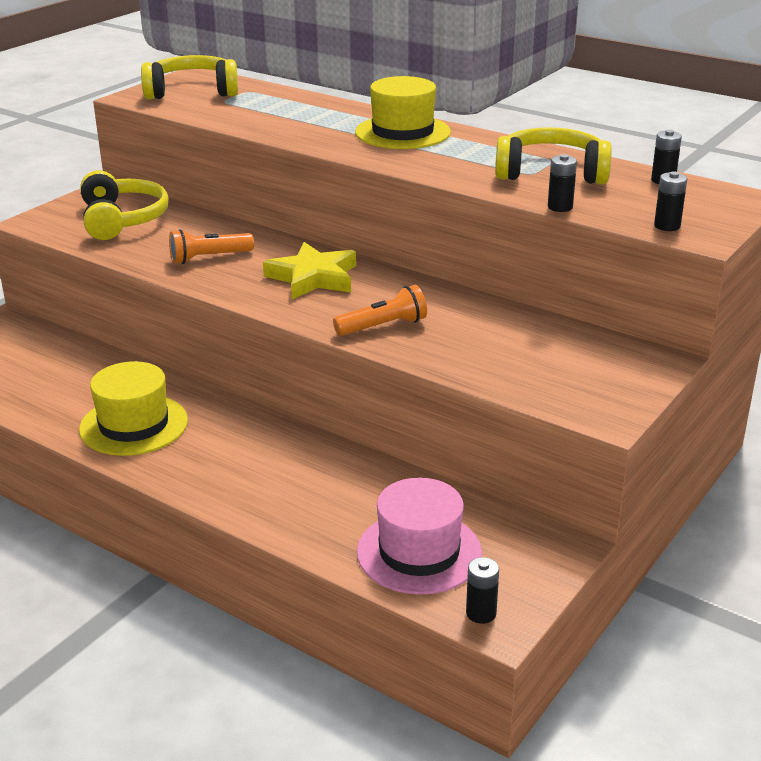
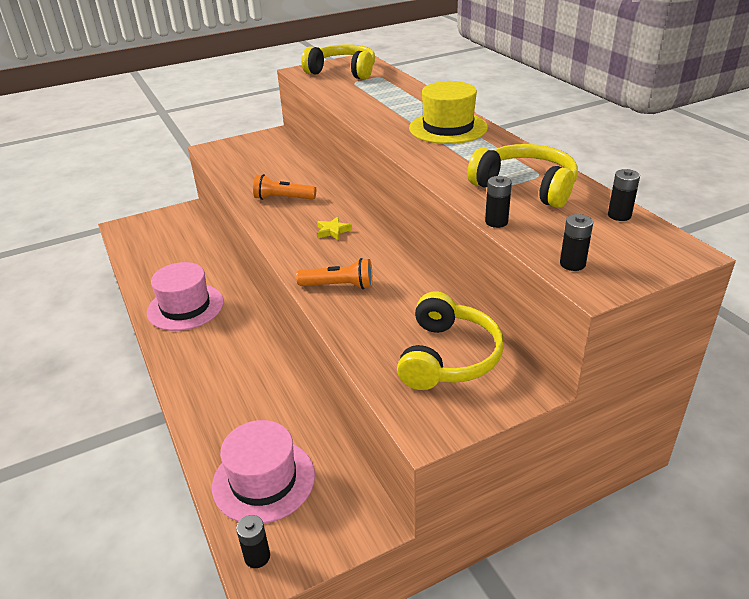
camera: 30 degrees right, 5 degrees up
yellow hat [79,361,188,456] -> pink hat [147,262,224,331]
yellow headphones [80,170,169,240] -> yellow headphones moved to [397,291,504,390]
yellow star [263,242,356,299] -> yellow star [317,216,352,240], size x0.49

